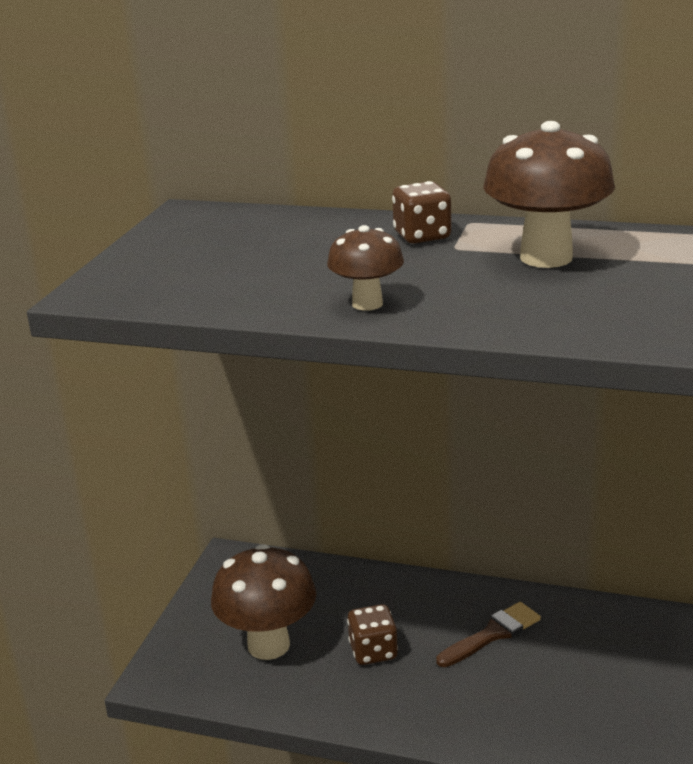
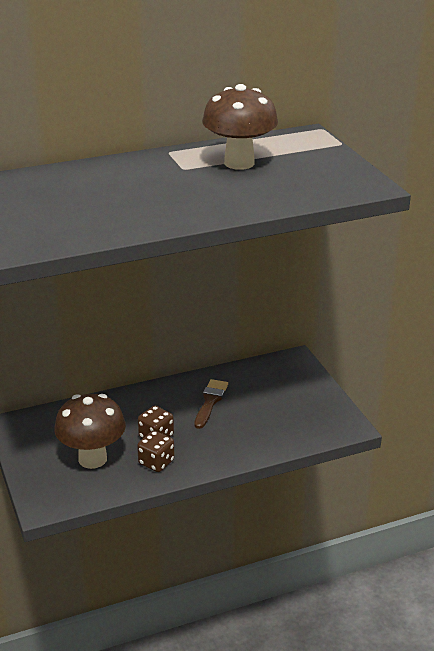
camera: 40 degrees left, 5 degrees up
brown mushroom [327,225,404,311] -> none
brown dice [392,181,452,243] -> brown dice moved to [137,430,175,472]

